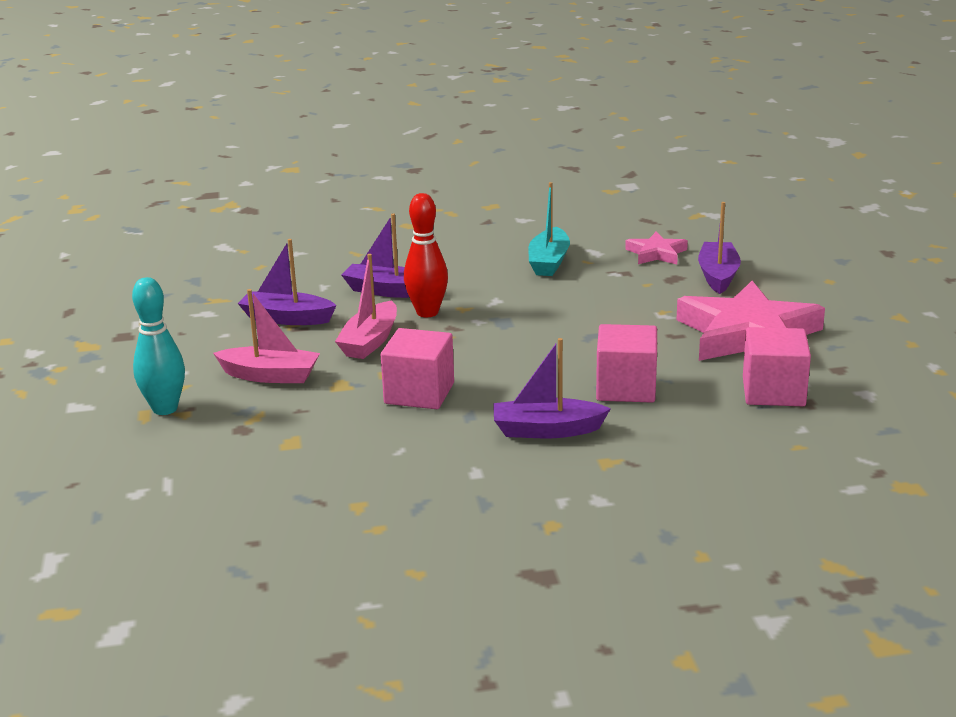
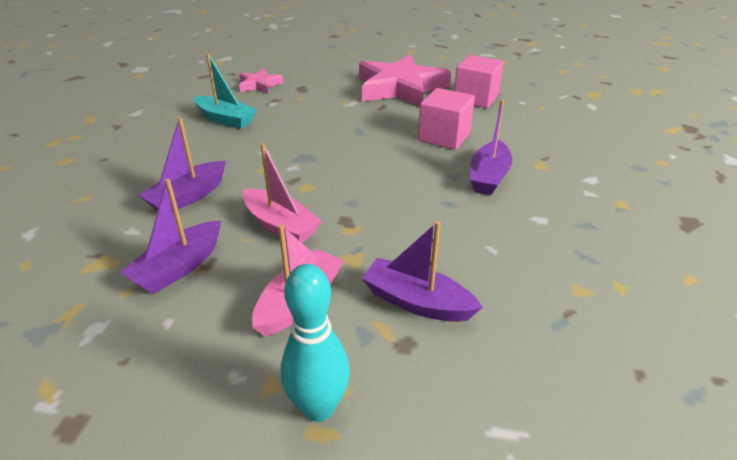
camera: 70 degrees left, 10 degrees up
pink cube [381,328,454,409] -> none
red bowling pin [404,193,448,317] -> none
purple boat [698,202,741,294] -> purple boat moved to [361,221,483,322]

